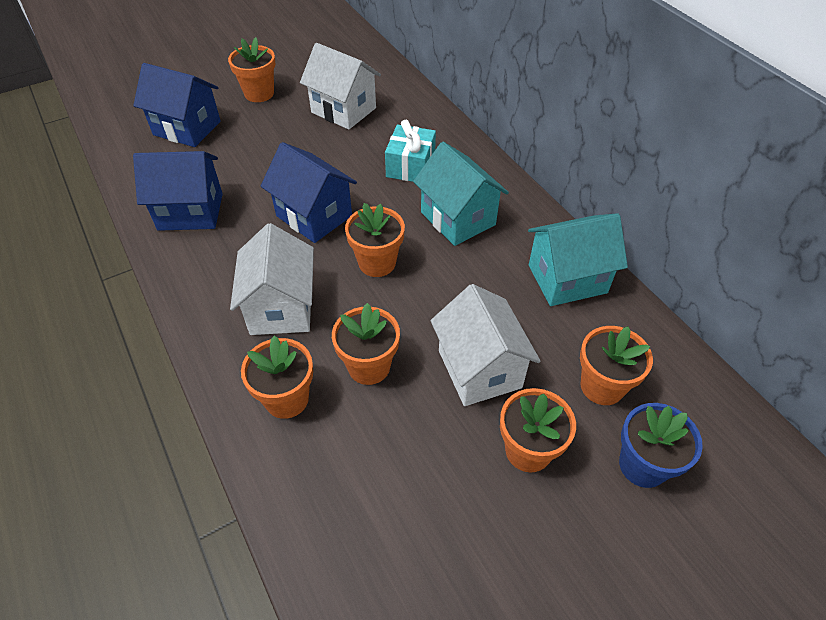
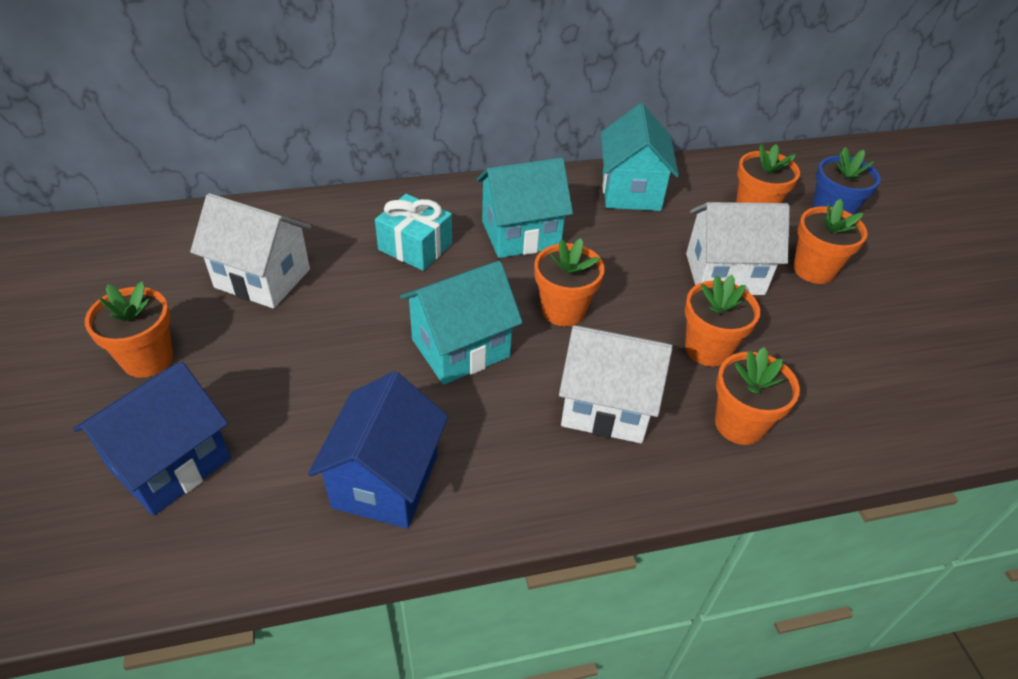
camera: 75 degrees left, 5 degrees down
blue house [261,142,357,243] -> turquoise house [400,261,523,385]
white house [300,43,381,130] -> white house turned 60 degrees clockwise [190,193,311,309]

